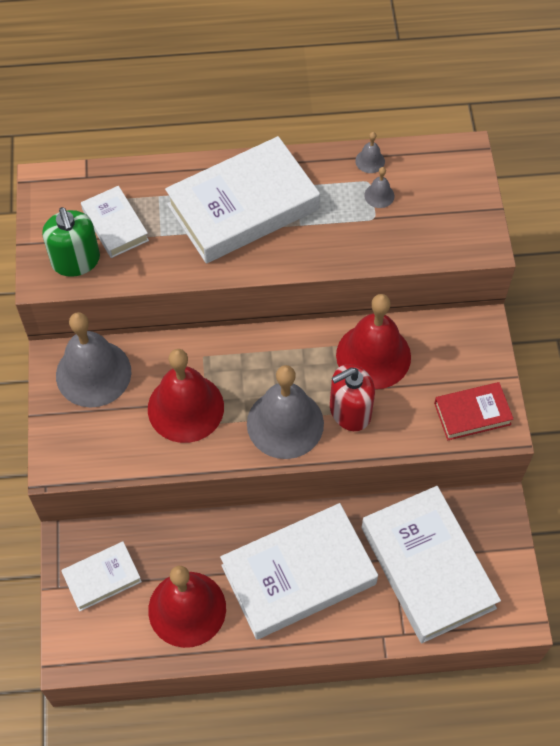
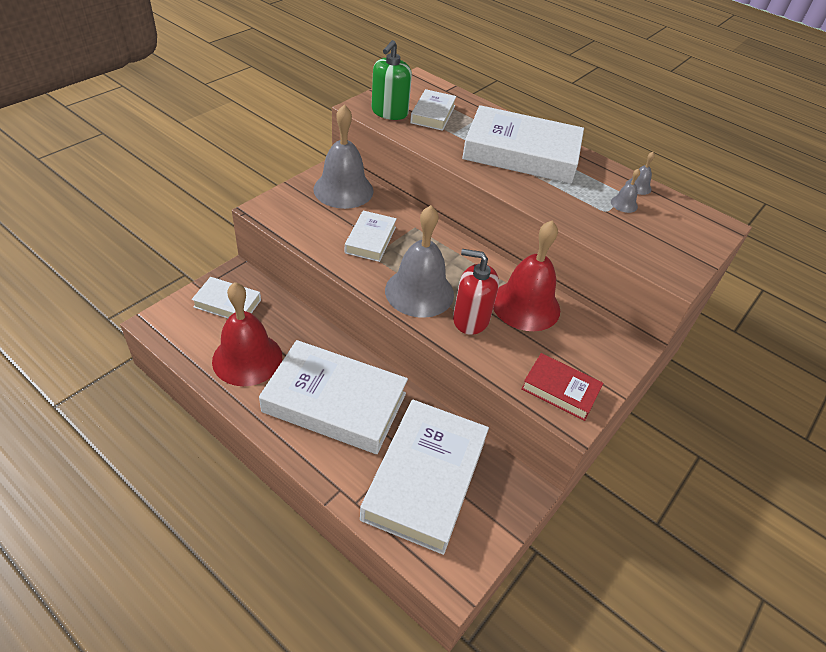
camera: 40 degrees right, 15 degrees down
red bell [148,349,224,443] -> white book [345,210,397,262]

